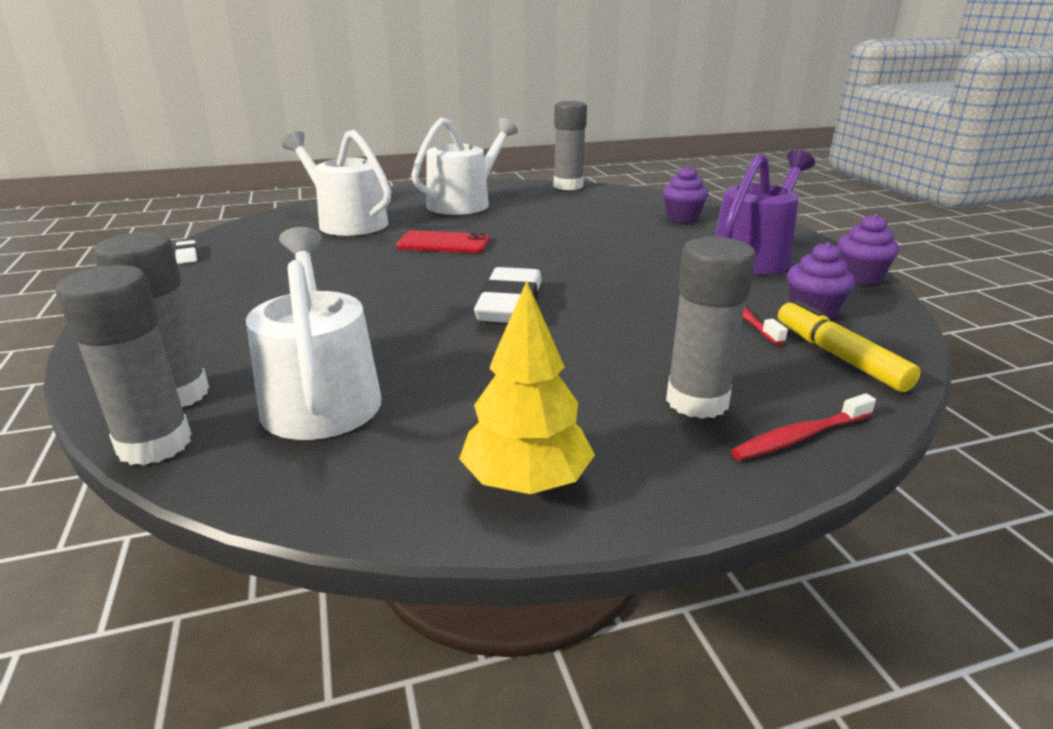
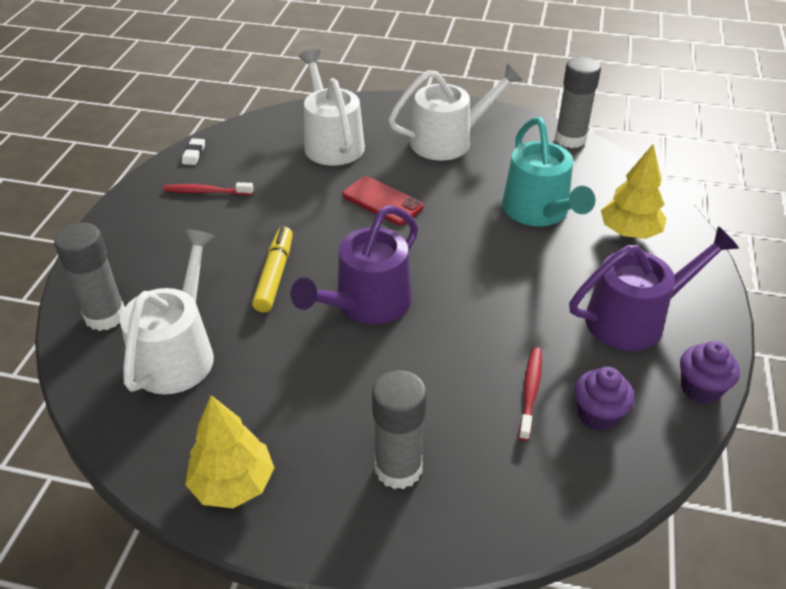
camera: 30 degrees right, 15 degrees up
grey glue stick [55,265,192,465] -> none
white eraser [474,267,542,323] -> purple watering can [290,206,418,324]
purple cupcake [663,165,709,223] -> yellow tree [601,144,667,239]
red toothbrush [731,393,876,460] -> red toothbrush moved to [163,182,254,195]
yellow marker [778,300,921,392] -> yellow marker moved to [252,227,293,312]
none -> turquoise watering can [502,117,595,226]

